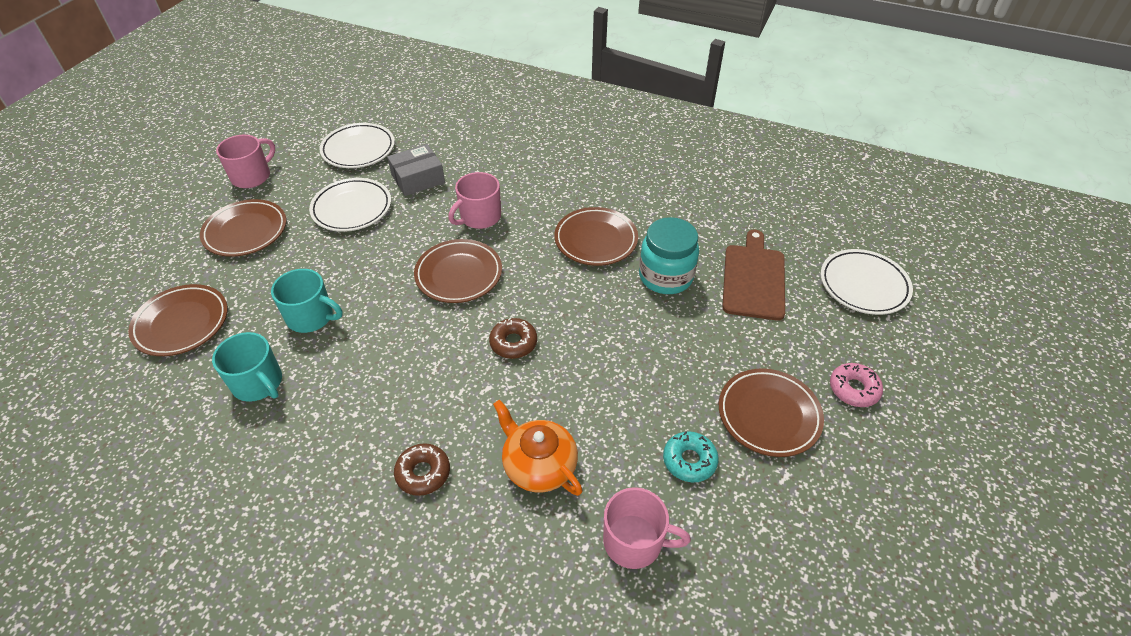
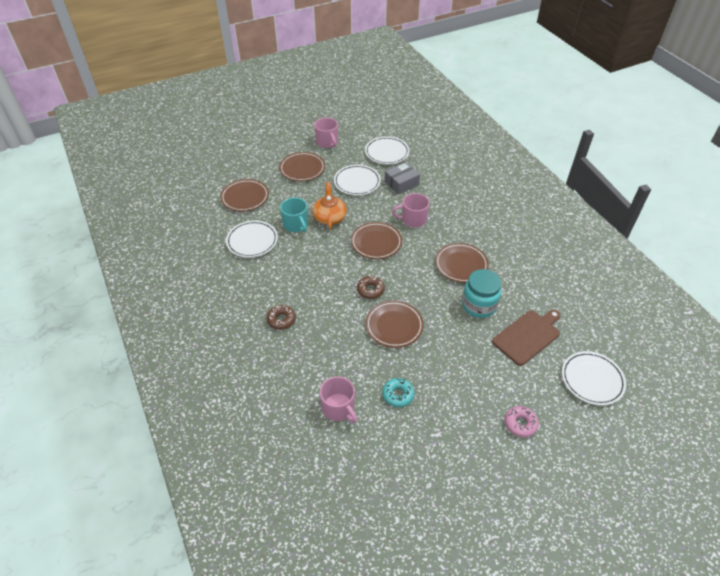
camera: 40 degrees right, 0 degrees up
turquoise mug [212,332,282,402] -> white plate [226,220,278,258]
pink mug [216,135,275,188] -> pink mug turned 75 degrees clockwise [314,118,338,148]
grey box [387,144,445,196] -> grey box turned 45 degrees counterclockwise [385,162,420,195]
orange teapot [493,400,583,496] -> orange teapot moved to [312,182,347,230]
brown plate [719,368,824,457] -> brown plate moved to [365,301,424,348]

